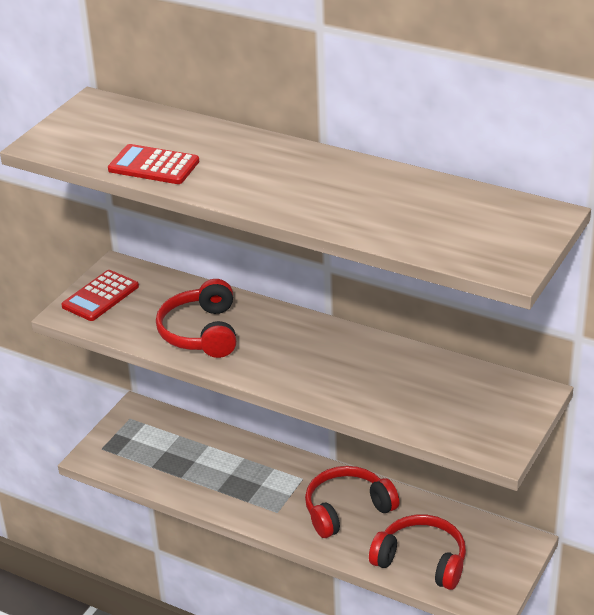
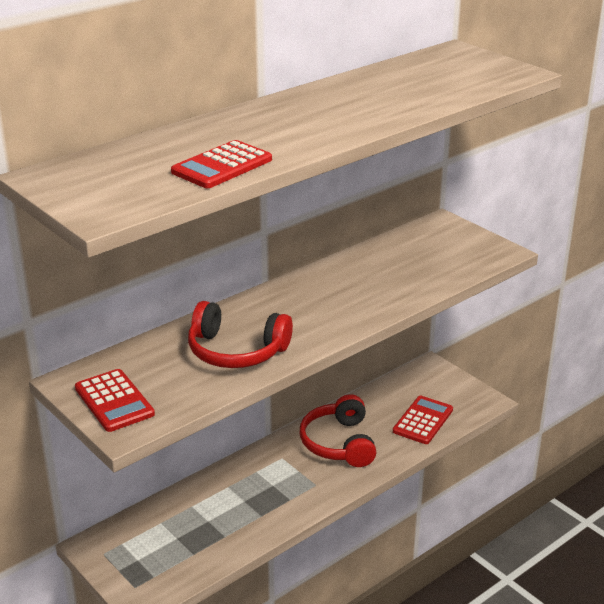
camera: 70 degrees left, 5 degrees down
red headphones [369,514,466,590] -> red calculator [393,396,453,444]

